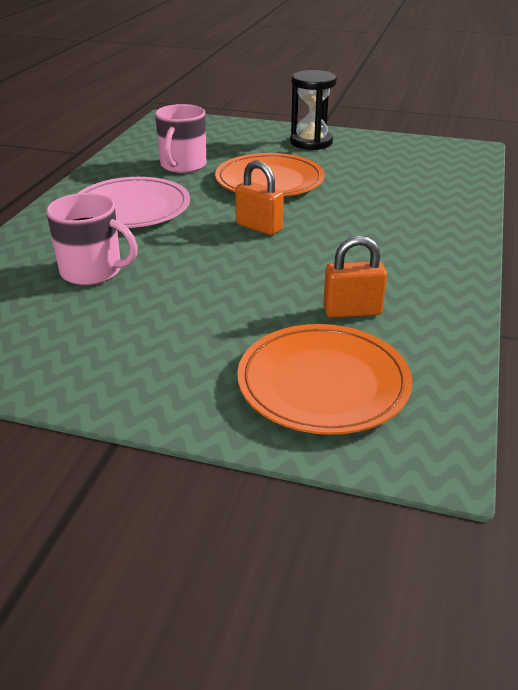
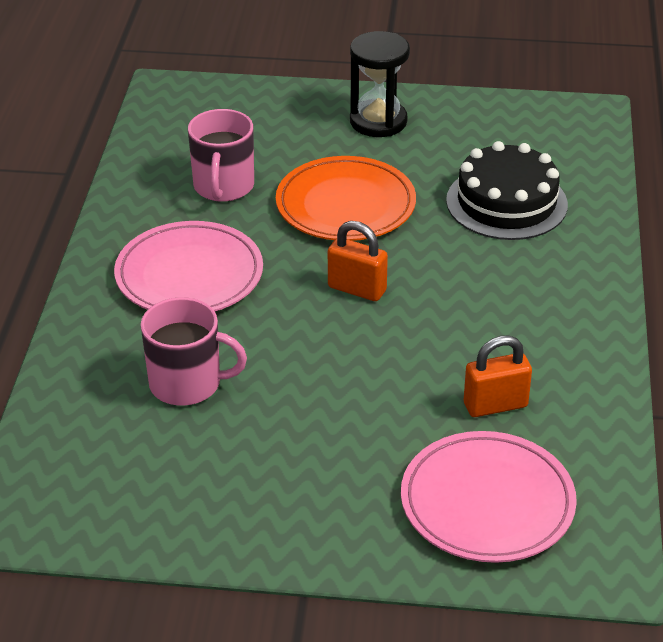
camera: 10 degrees left, 5 degrees up
orange plate [237,324,412,435] -> pink plate [401,431,577,563]
none -> black cake [446,141,568,240]

